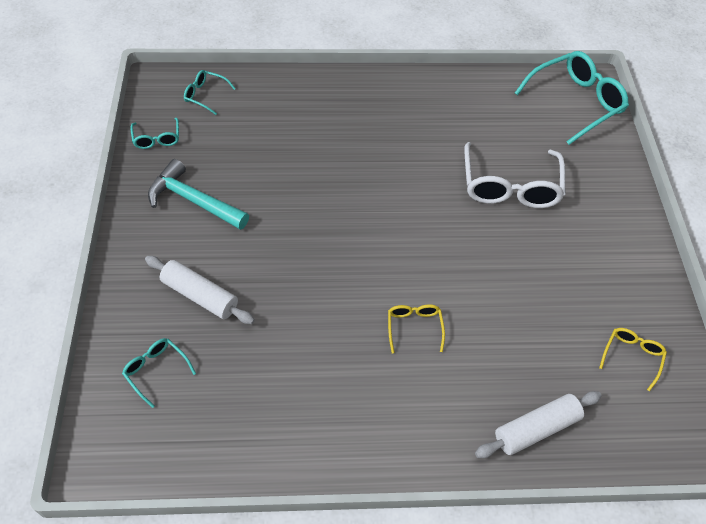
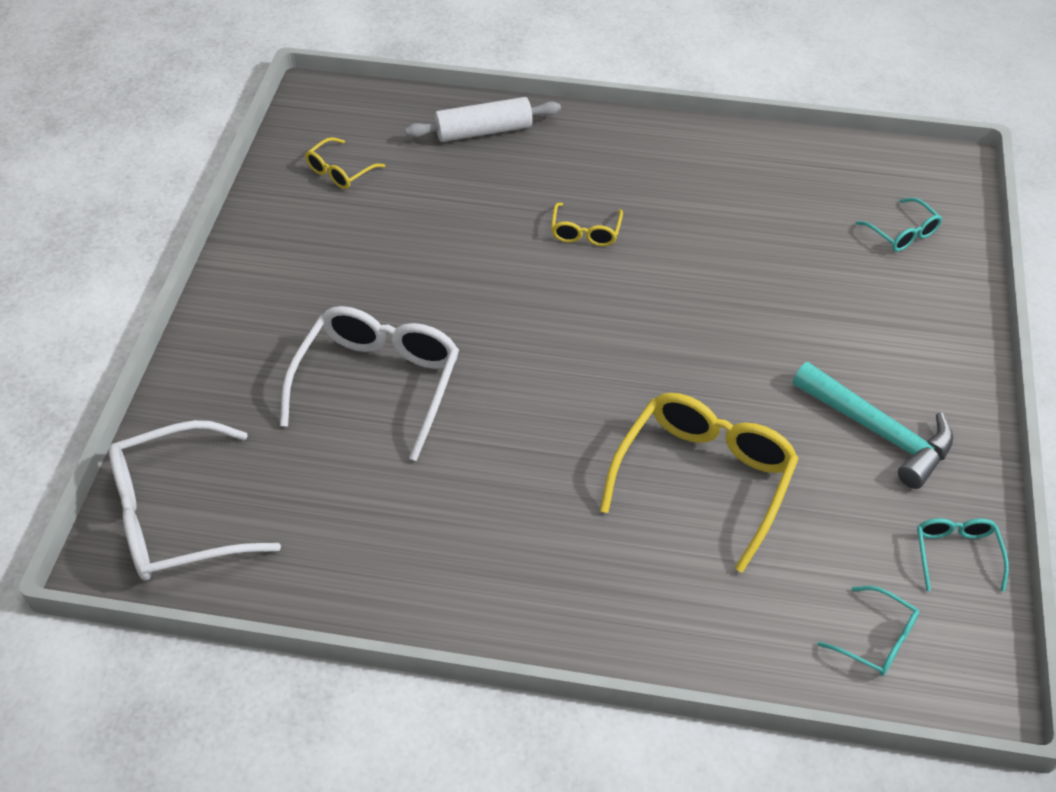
camera: 165 degrees left, 5 degrees down
white rolling pin [145,256,255,324] -> none
turquoise glasses [515,51,629,145] -> white glasses [109,420,281,581]
none -> yellow glasses [600,393,799,573]

